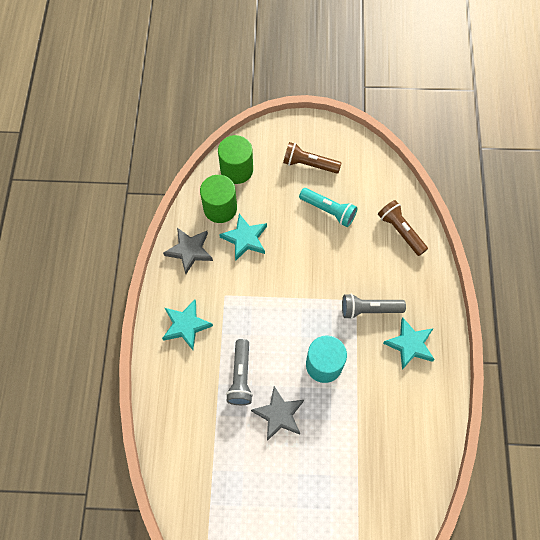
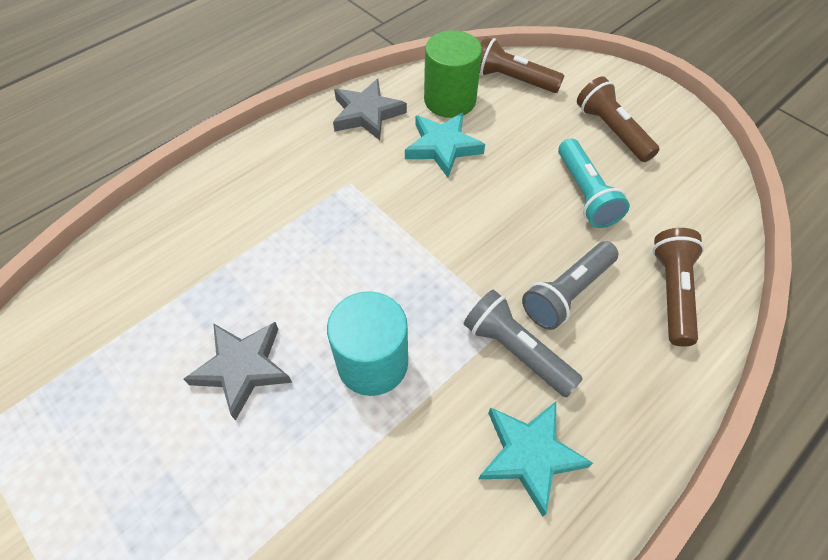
camera: 45 degrees right, 10 degrees down
turquoise star [162,300,213,350] -> none
green cylinder [218,135,253,184] -> brown flashlight [480,37,565,93]
grey flashlight [226,339,253,405] -> grey flashlight moved to [522,241,618,330]

